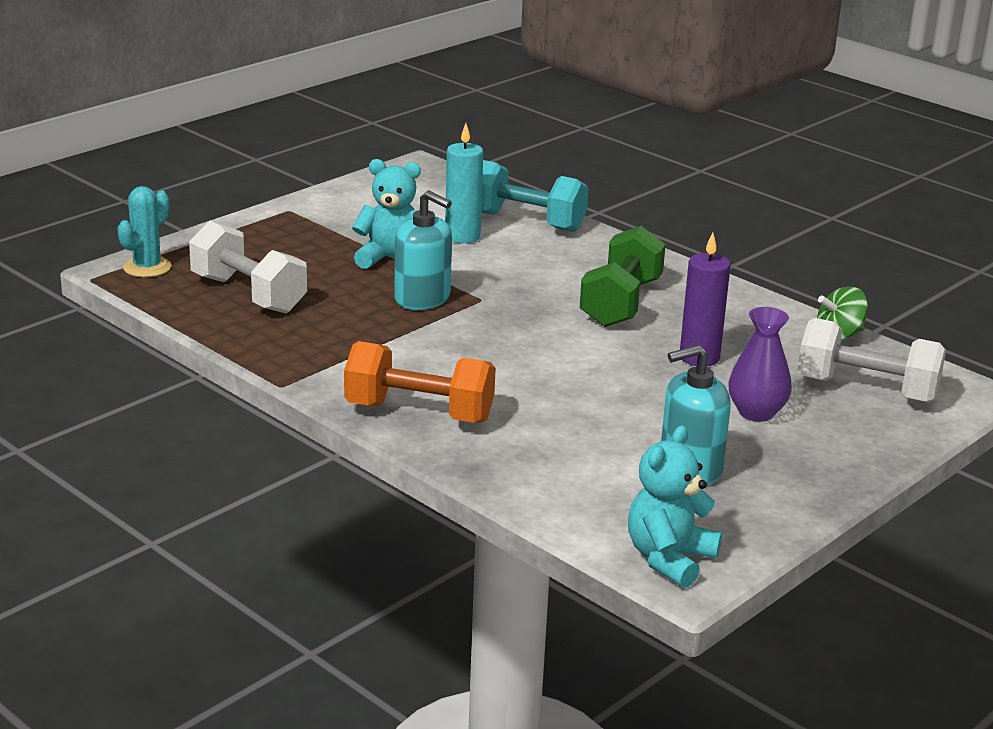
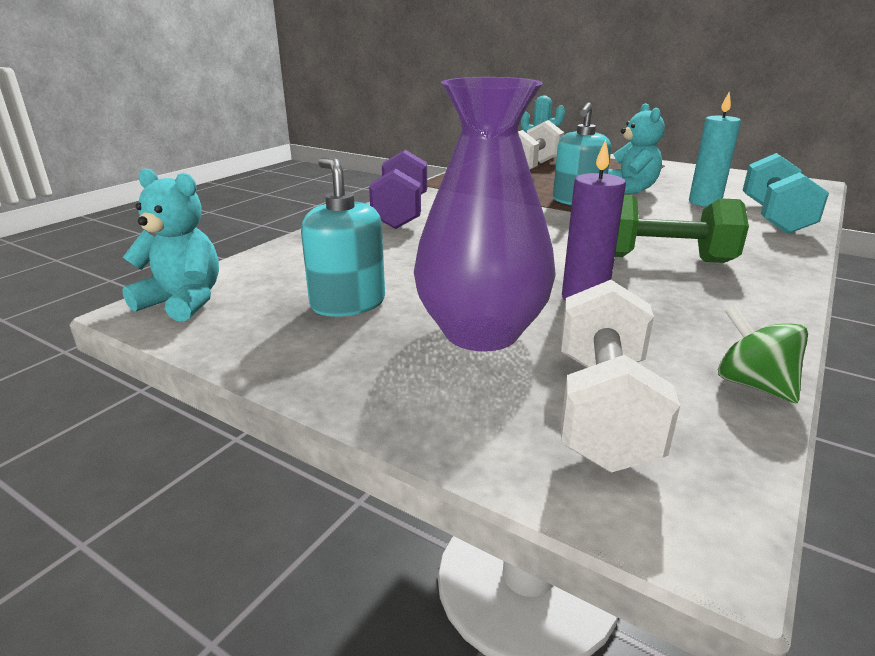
camera: 80 degrees right, 0 degrees up
orange dumbbell [344,341,496,423] -> purple dumbbell [369,150,427,229]
purple vase [728,307,792,422] -> purple vase [414,77,556,351], size x1.81

